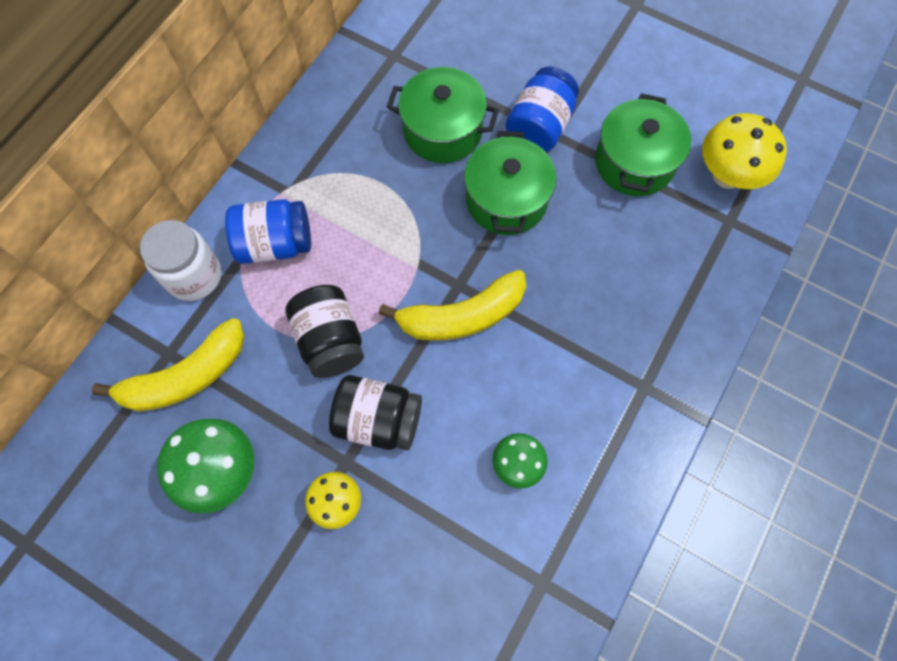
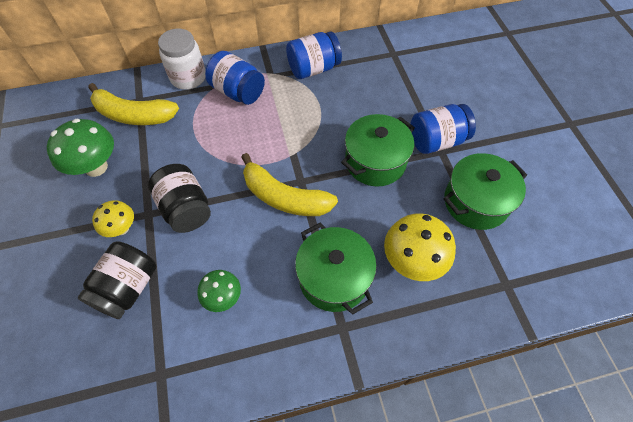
camera: 45 degrees right, 10 degrees down
black jar [286,285,364,378] -> black jar moved to [78,241,157,319]
green pot [387,67,499,163] -> green pot moved to [295,223,377,315]
yellow mushroom [702,113,787,189] -> yellow mushroom moved to [384,213,456,281]
none -> blue jar [286,31,342,79]

